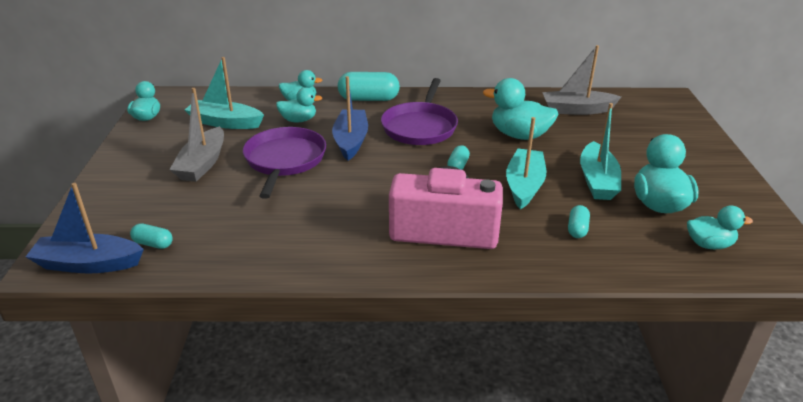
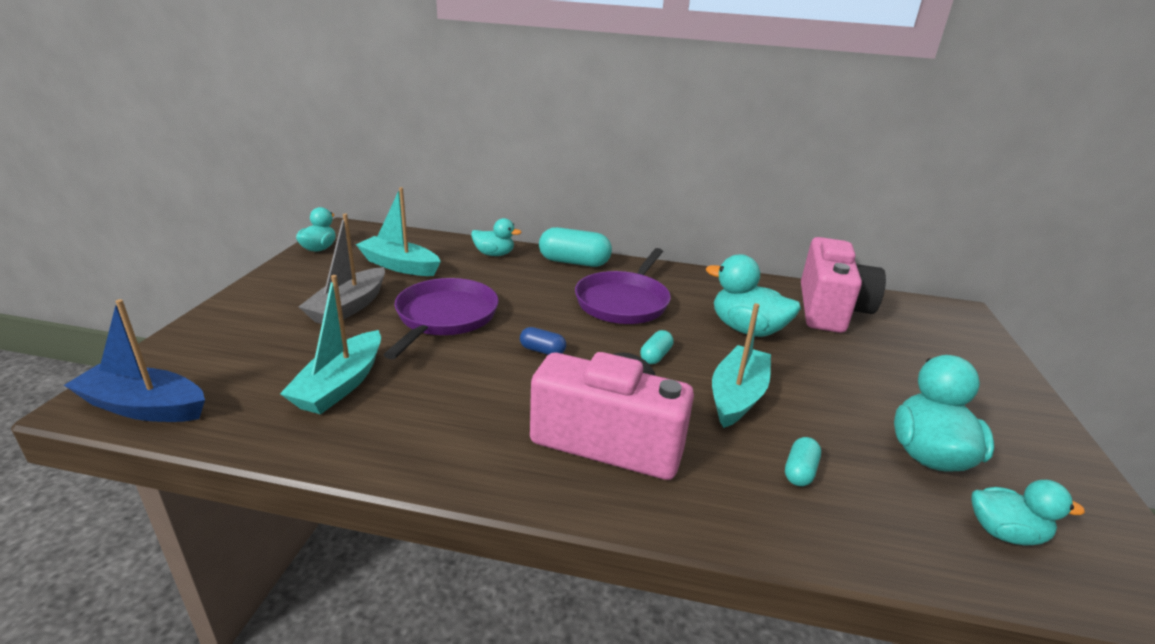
camera: 10 degrees right, 5 degrees down
turquoise capsule [130,223,173,249] -> none
turquoise duck [276,87,322,122] -> none
blue boat [332,76,368,161] -> none
grey boat [542,45,621,115] -> pink camera [801,237,886,333]
turquoise boat [580,103,621,200] -> turquoise boat moved to [280,275,381,414]
none -> blue capsule [520,327,566,355]

